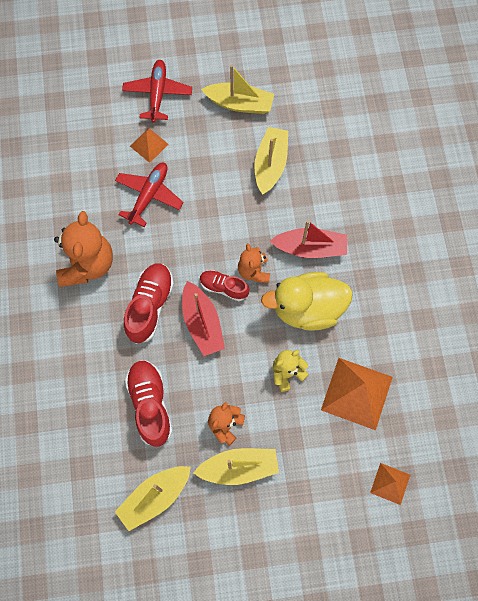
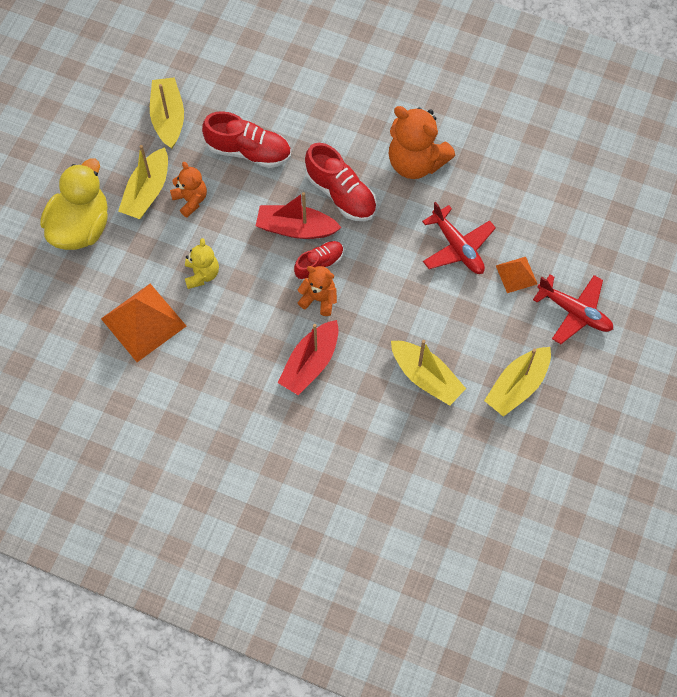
camera: 120 degrees right, 5 degrees down
yellow duck [261,272,353,331] -> yellow duck moved to [40,158,108,250]
orange pyramid [370,463,410,505] -> none

